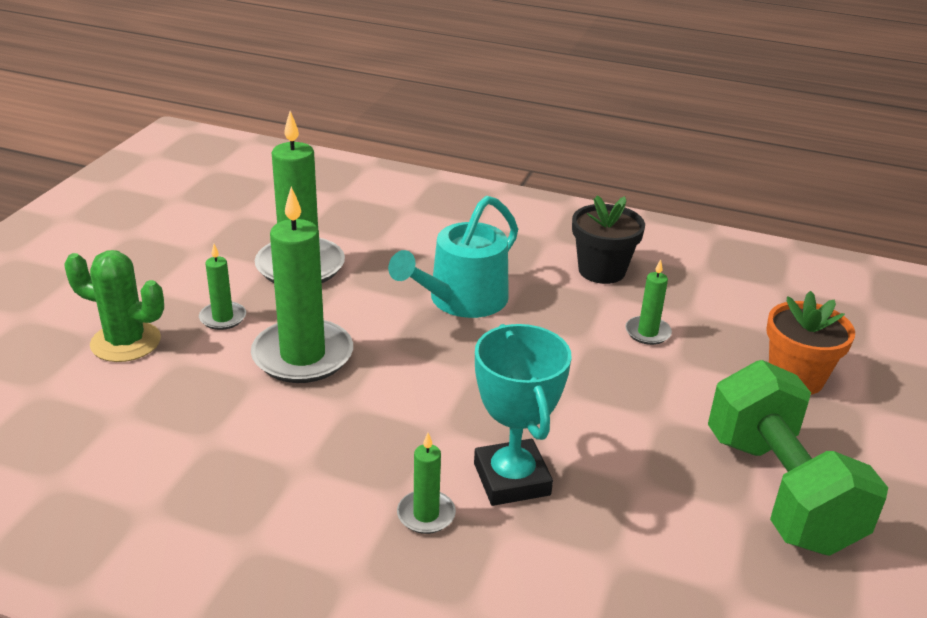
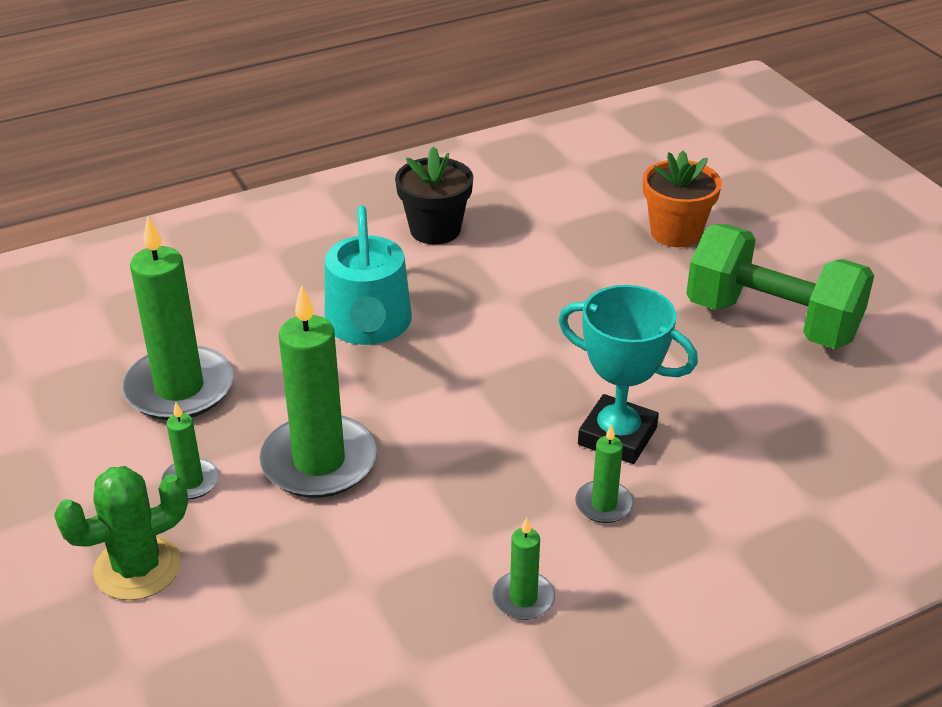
camera: 45 degrees left, 5 degrees up
green candle [625,259,672,345] -> green candle moved to [492,517,555,620]

